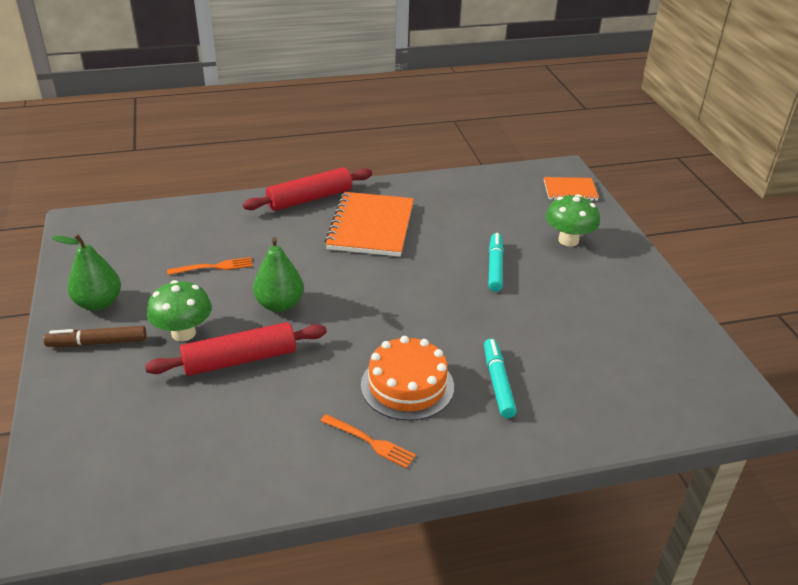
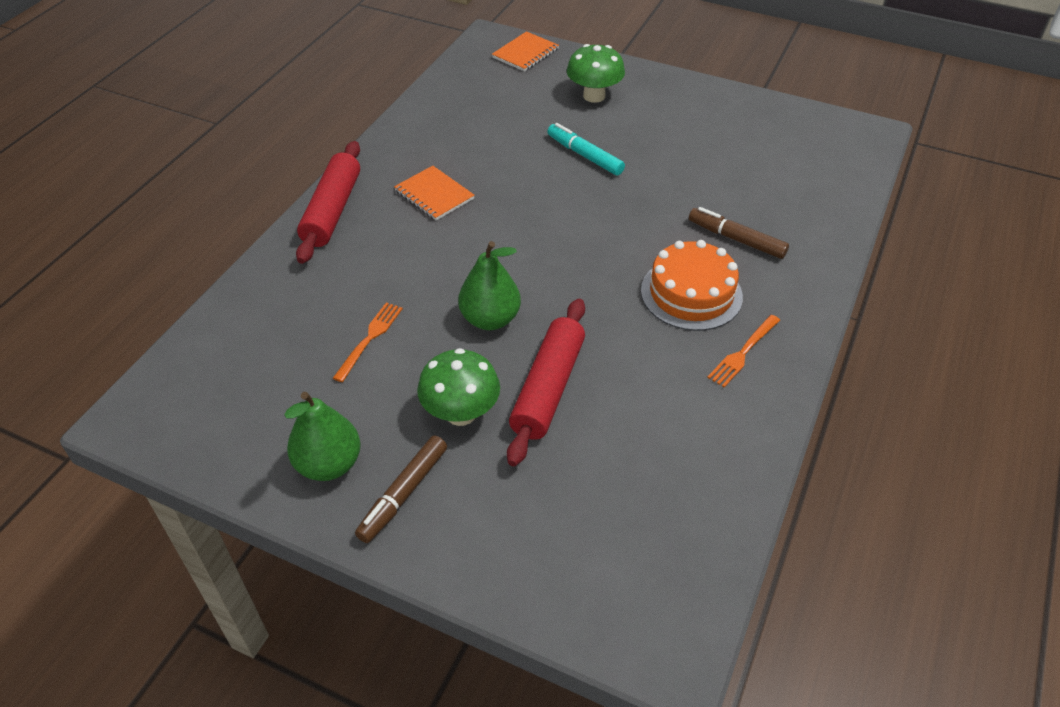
camera: 50 degrees left, 10 degrees up
orange fork [321,414,416,468] -> orange fork turned 150 degrees clockwise [707,315,780,388]
orange notebook [325,192,414,257] -> orange notebook [394,166,475,221], size x0.55
turquoise marker [484,339,517,418] -> brown marker [689,207,789,259]

